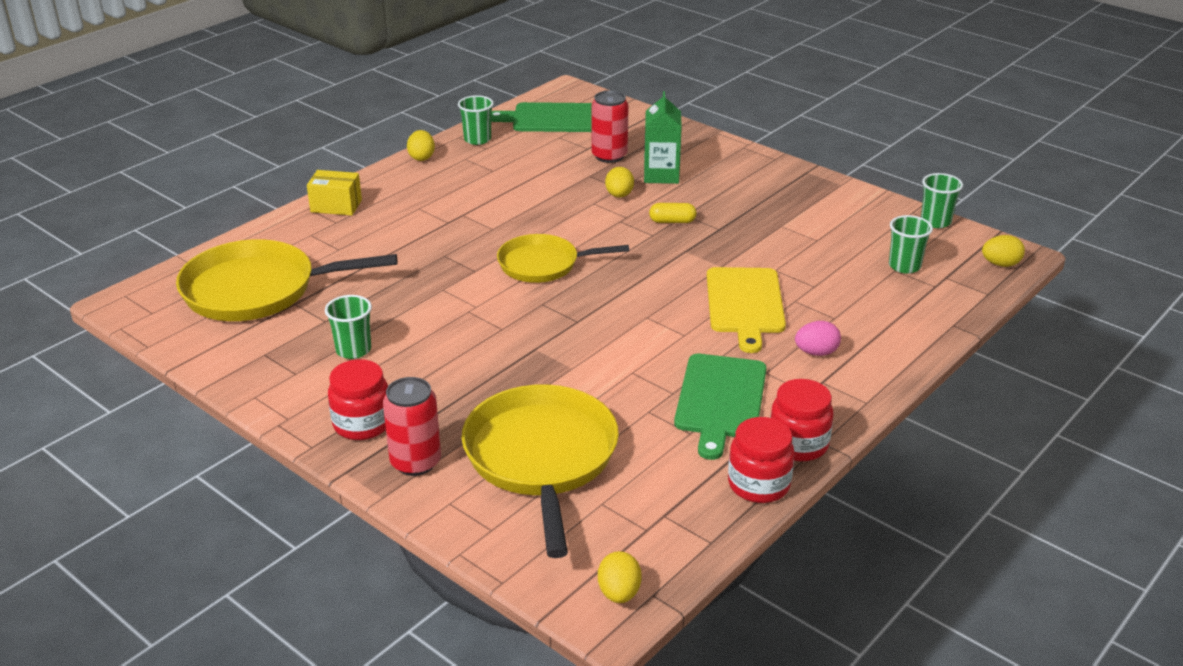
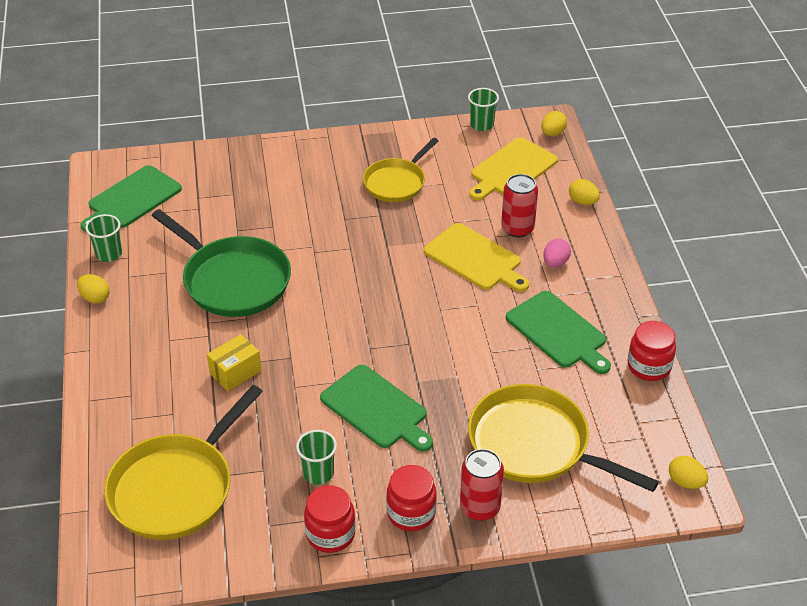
camera: 50 degrees left, 10 degrees up
yellow box [307,170,362,216] -> yellow box moved to [207,334,262,391]
yellow pan [497,234,629,283] -> yellow pan moved to [363,138,438,202]
red can [592,90,628,163] -> red can moved to [501,174,538,237]
yellow egg [605,167,634,198] -> yellow egg moved to [569,179,600,205]
green carton [644,91,682,184] -> none
yellow capsule [649,203,697,223] -> none
red jar [770,379,833,461] -> red jar moved to [304,485,356,553]
green cup [889,215,933,274] -> yellow cutting board [469,137,558,200]
none -> green pan [151,209,291,317]
none -> green cutting board [320,365,433,452]

